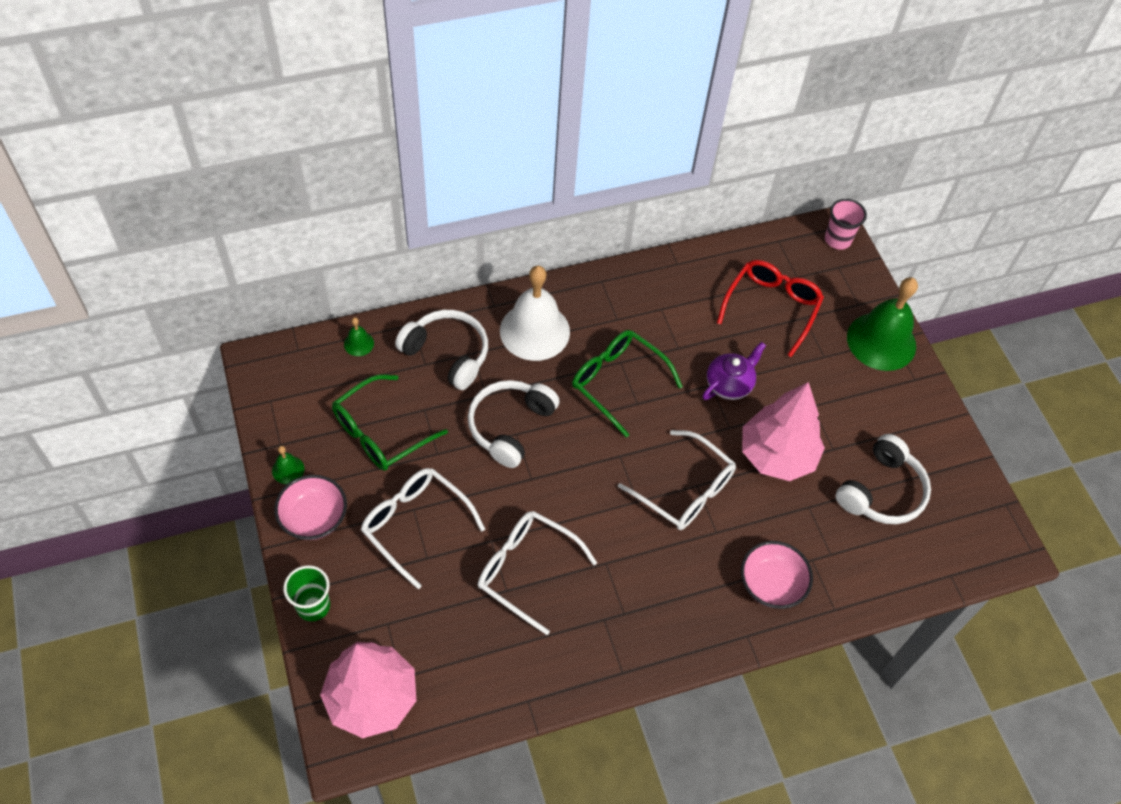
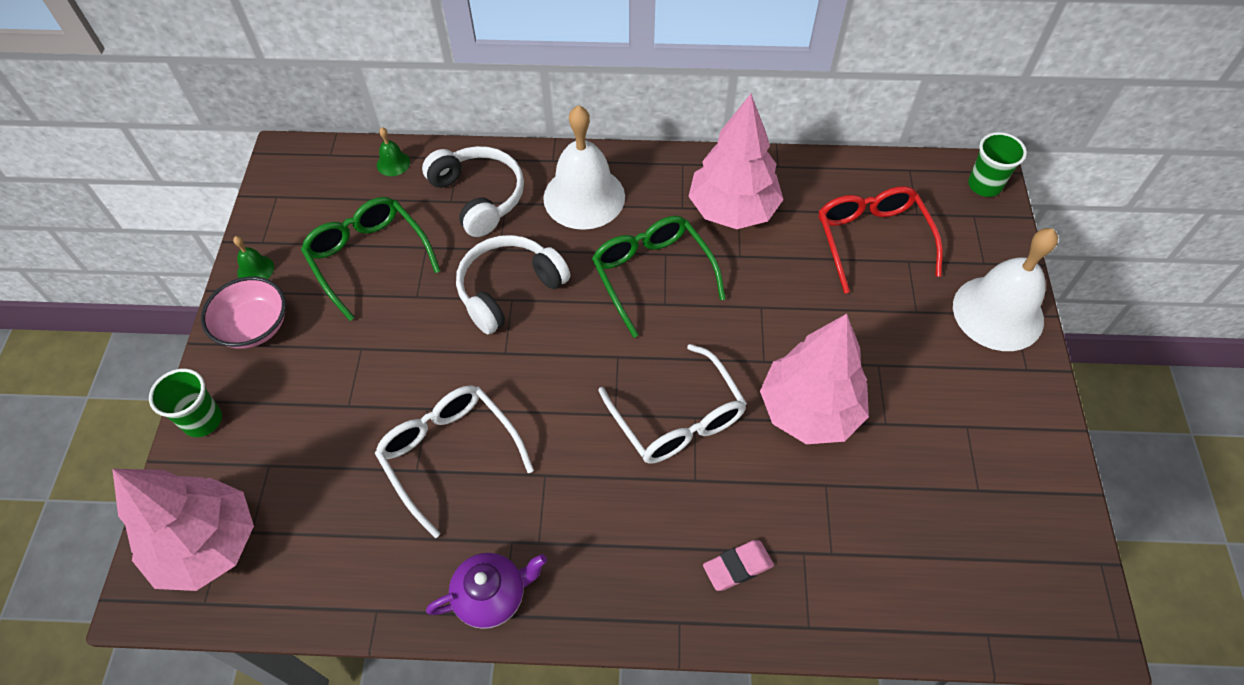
camera: 25 degrees right, 0 degrees up
green glasses [332,374,448,471] -> green glasses turned 75 degrees clockwise [301,197,440,321]
white glasses [361,468,485,589] -> none
purple teapot [702,342,766,400] -> purple teapot moved to [426,553,547,629]
red glasses [717,260,824,357] -> red glasses turned 60 degrees counterclockwise [819,186,943,294]
pink bowl [741,541,813,609] -> pink eraser [703,540,774,591]
pink cup [825,199,867,250] -> green cup [968,132,1027,197]
white headphones [836,434,931,524] -> none
green bell [847,277,918,371] -> white bell [953,228,1058,351]
none -> pink tree [688,94,784,229]

